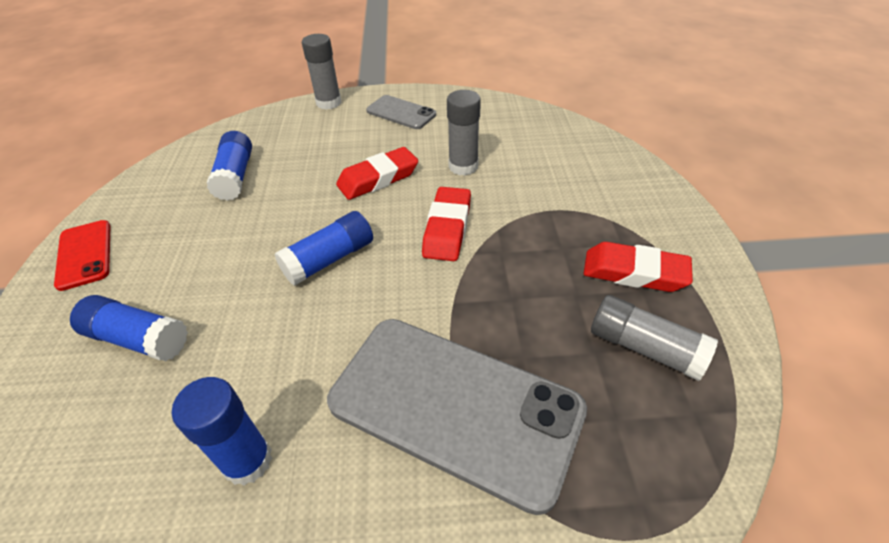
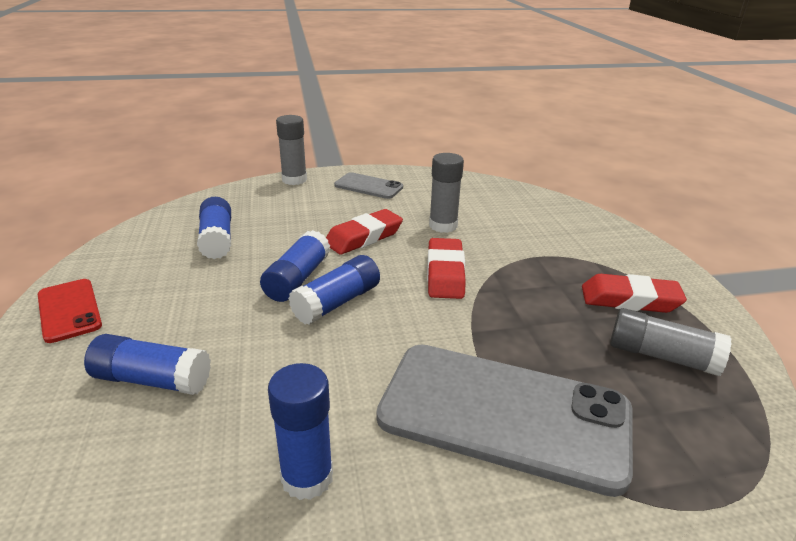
camera: 10 degrees left, 15 degrees down
none -> blue glue stick [260,230,330,302]

